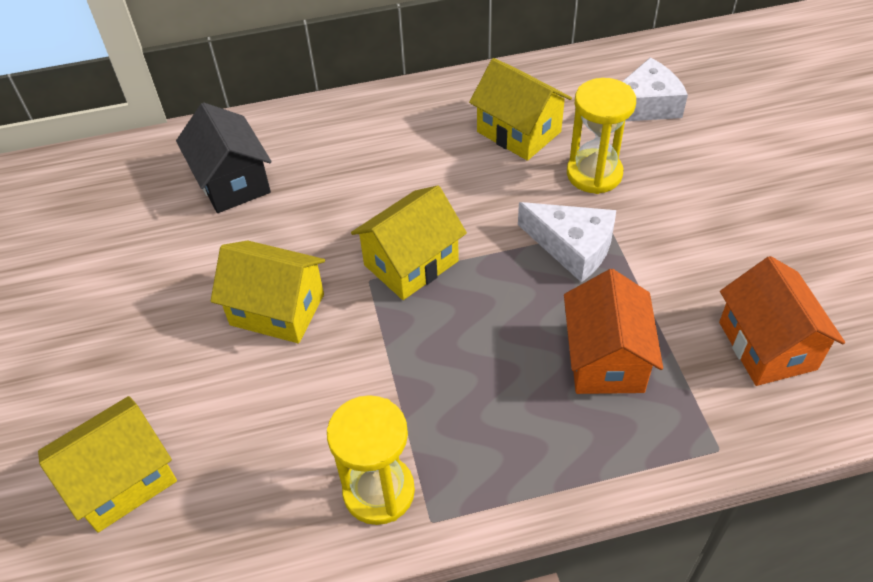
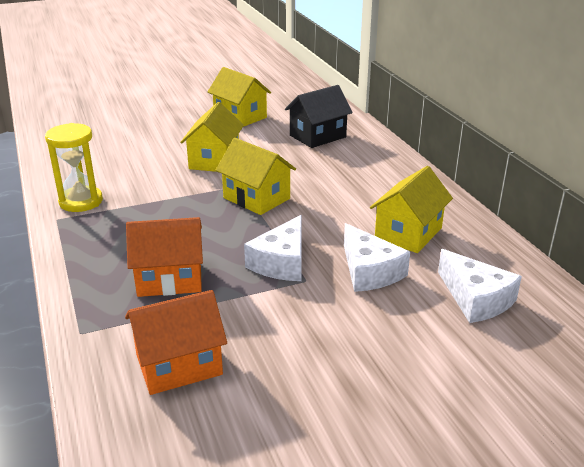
camera: 80 degrees right, 20 degrees down
yellow house [38,396,177,533] -> yellow house moved to [208,67,271,127]
yellow hourglass [567,78,636,194] -> white cheese [344,223,410,292]

